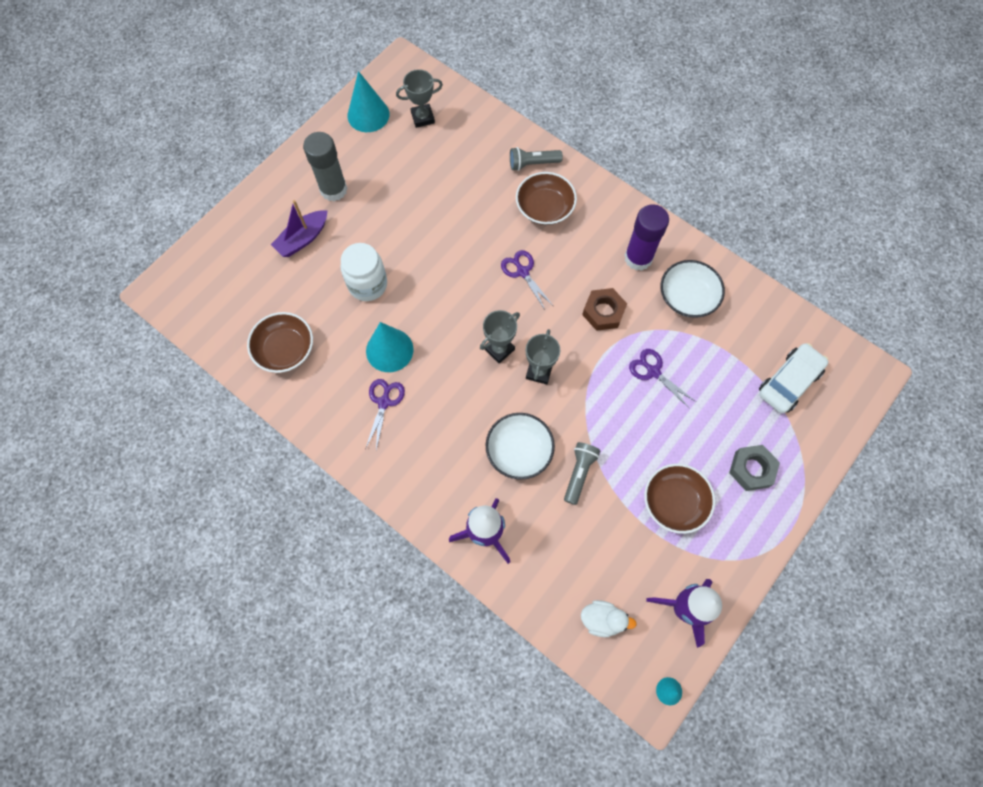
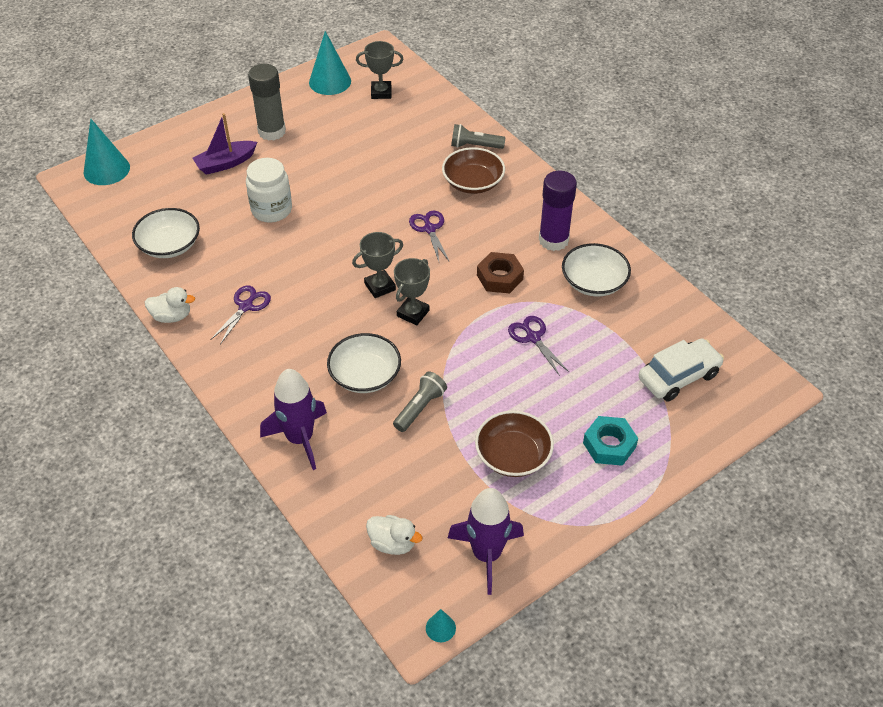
camera: 15 degrees right, 20 degrees down
brown bowl [247,312,313,373] -> white bowl [132,208,200,258]
turquoise cone [366,322,413,372] -> turquoise cone moved to [84,119,130,185]
grey nut [729,445,780,491] -> turquoise nut [583,416,638,466]
none -> white duck [145,287,195,323]

